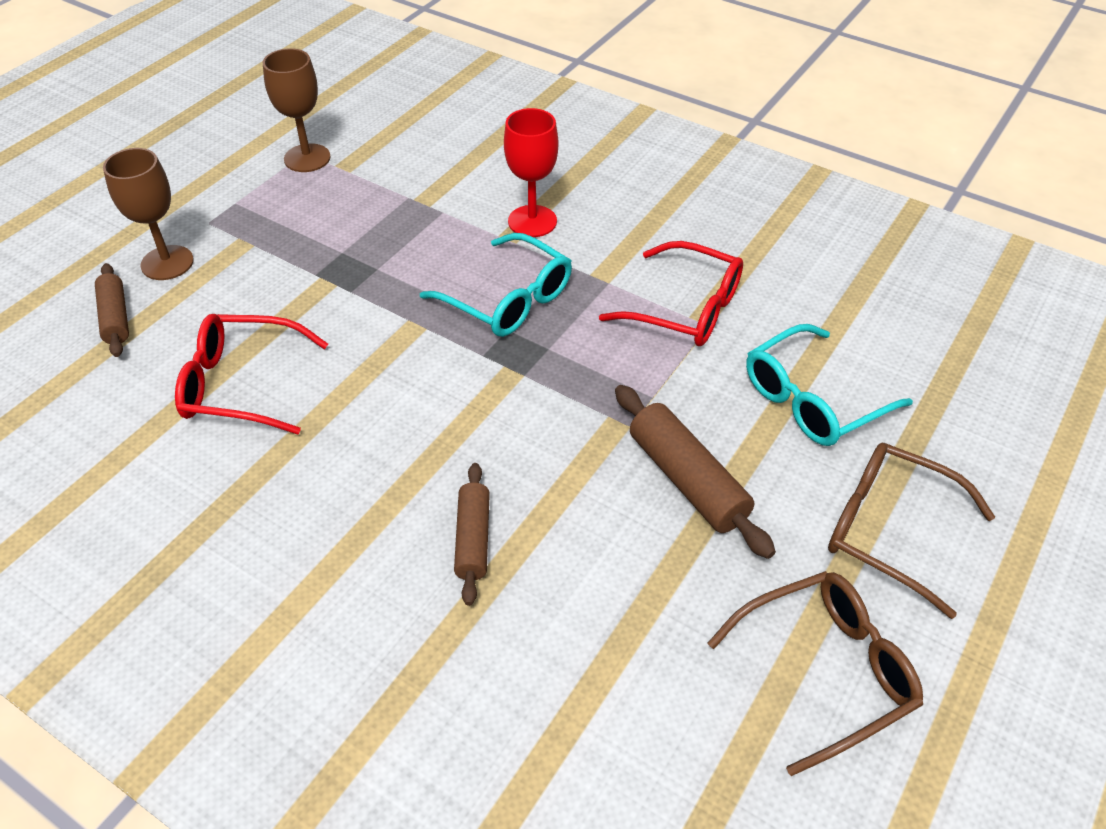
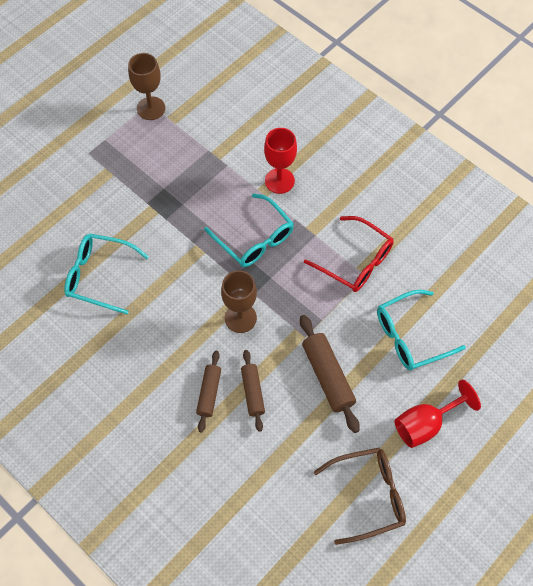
camera: 10 degrees right, 15 degrees up
brown rolling pin [95,263,129,357] -> brown rolling pin moved to [241,350,265,432]
brown goblet [103,148,194,280] -> brown goblet moved to [221,270,257,333]
red glasses [175,314,328,434] -> turquoise glasses [64,234,149,314]
brown glasses [828,443,995,619] -> red goblet [395,380,481,448]

